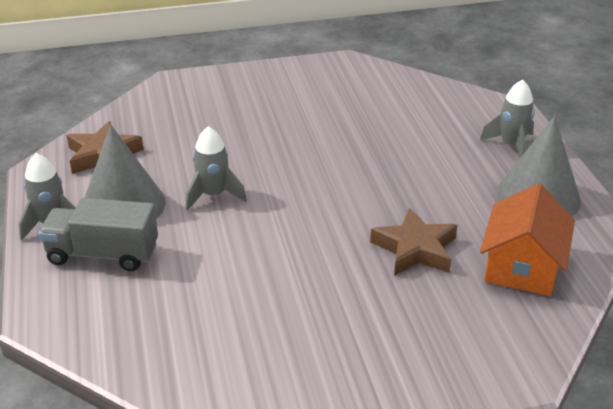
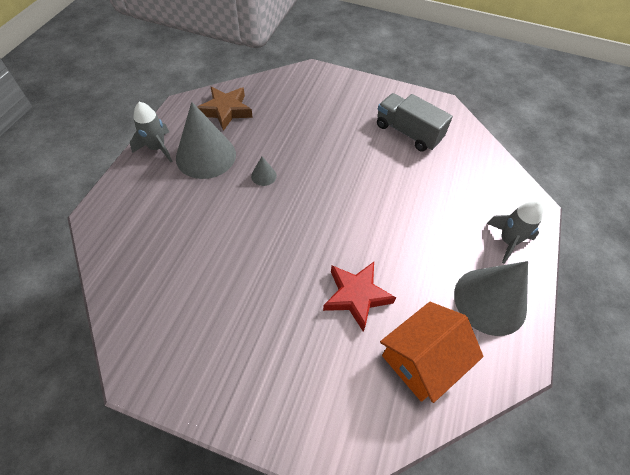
camera: 30 degrees right, 20 degrees up
grey truck [39,198,158,271] -> grey truck moved to [377,93,453,151]
grey rocket [186,126,247,210] -> grey cone [251,156,277,186]
brown star [370,208,457,276] -> red star [323,262,396,332]

